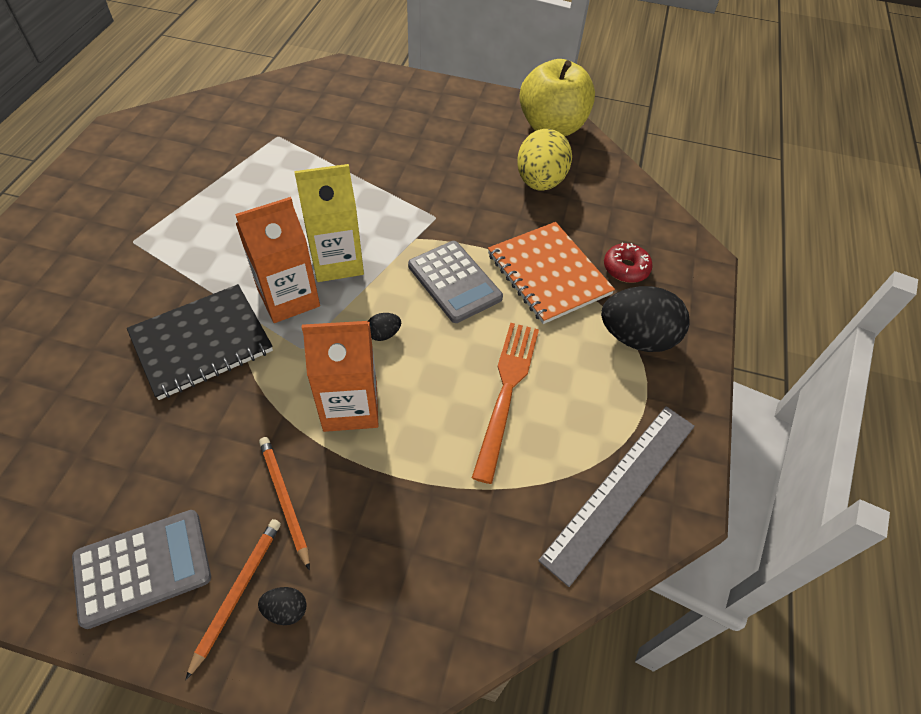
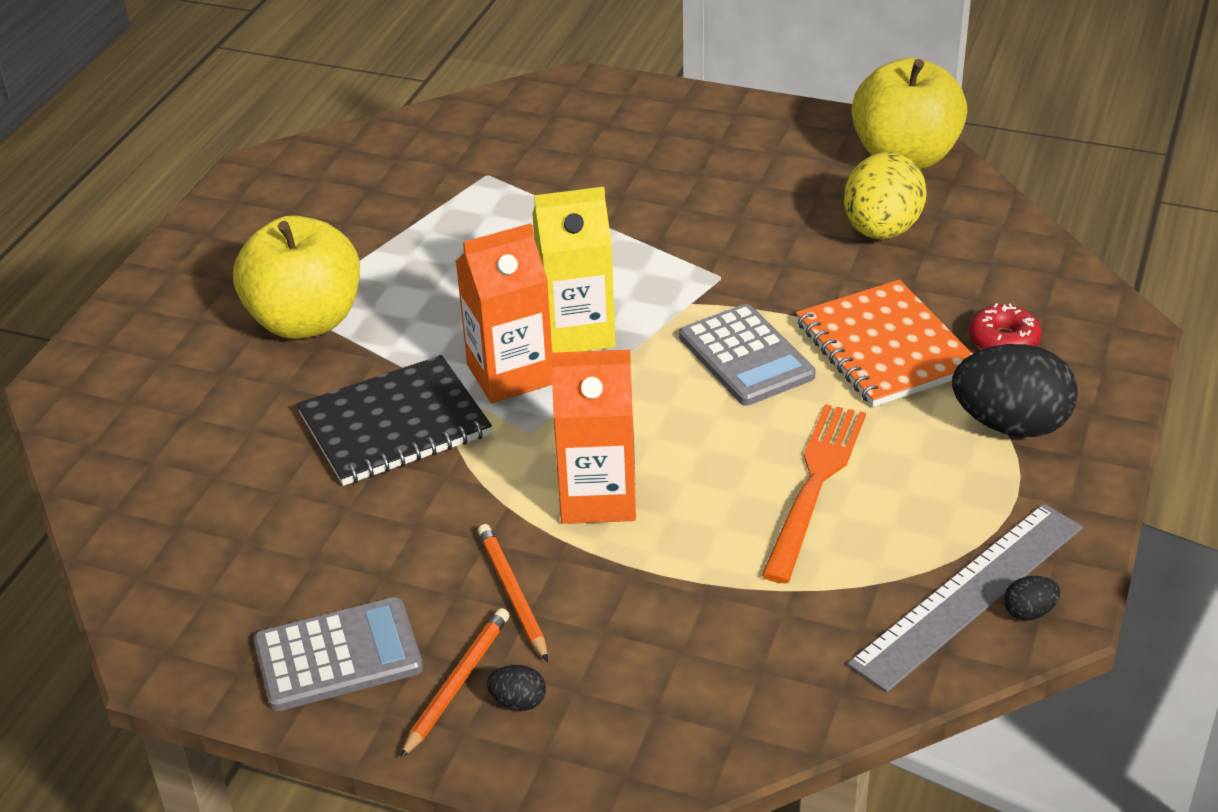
camera: 10 degrees right, 15 degrees down
black egg [368,313,401,341] -> black egg moved to [1004,576,1060,621]
none -> yellow apple [233,215,360,339]

